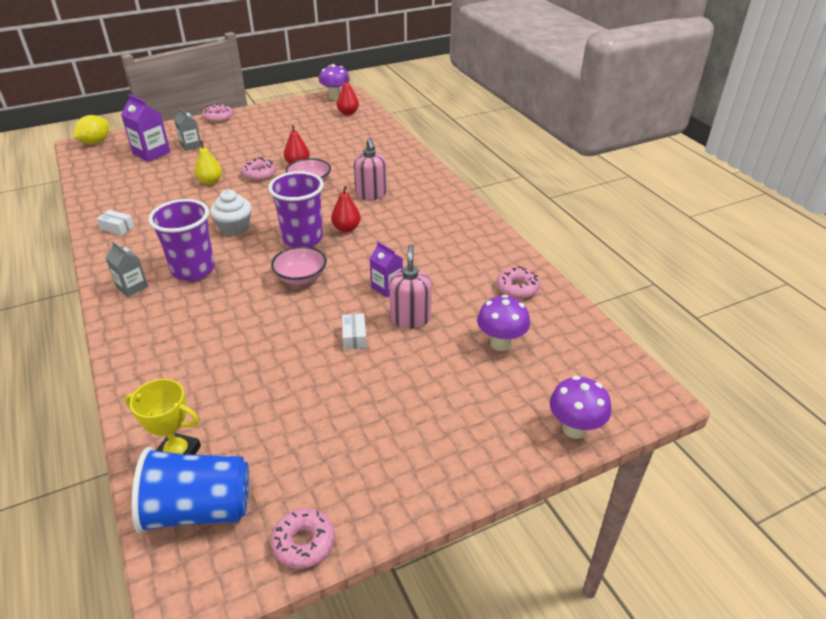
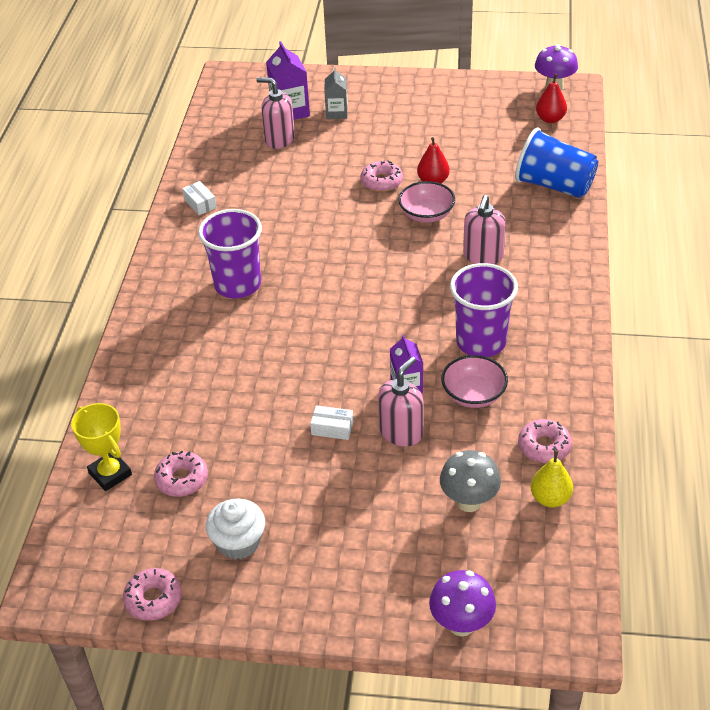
camera: 35 degrees right, 5 degrees up
yellow lemon [73,115,109,144] -> none
grey carton [106,241,148,297] -> none
blue cup [132,447,249,534] -> blue cup moved to [515,127,598,198]
yellow pear [194,140,222,185] -> yellow pear moved to [530,450,573,508]
pink donut [202,104,233,123] -> pink donut moved to [154,450,208,497]
white cupcake [210,190,252,235] -> white cupcake moved to [206,499,265,560]
purple cup [268,171,324,247] -> purple cup moved to [450,263,518,357]
pink bowl [271,246,327,285] -> pink bowl moved to [441,355,508,408]
red pear [331,186,361,232] -> none
white box [342,313,367,350] -> white box turned 75 degrees clockwise [310,405,353,440]
purple mushroom [477,295,530,351] -> grey mushroom [440,450,501,512]
none -> pink soap dispenser [256,77,295,149]

